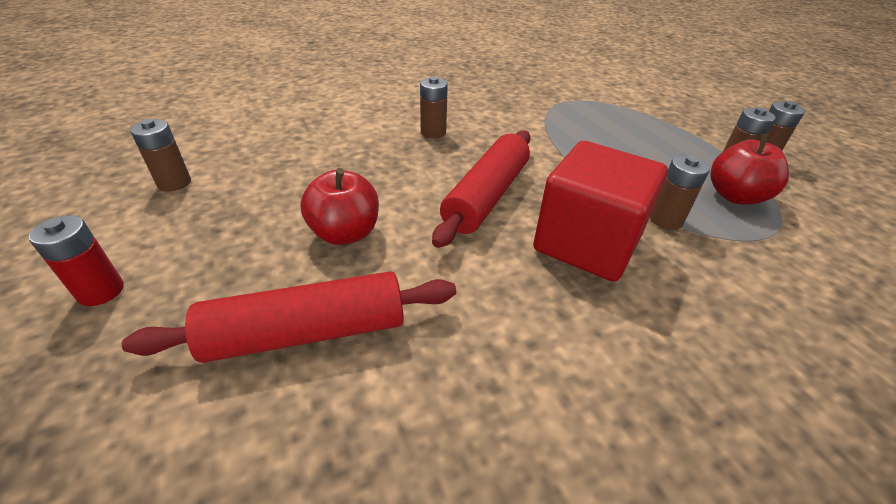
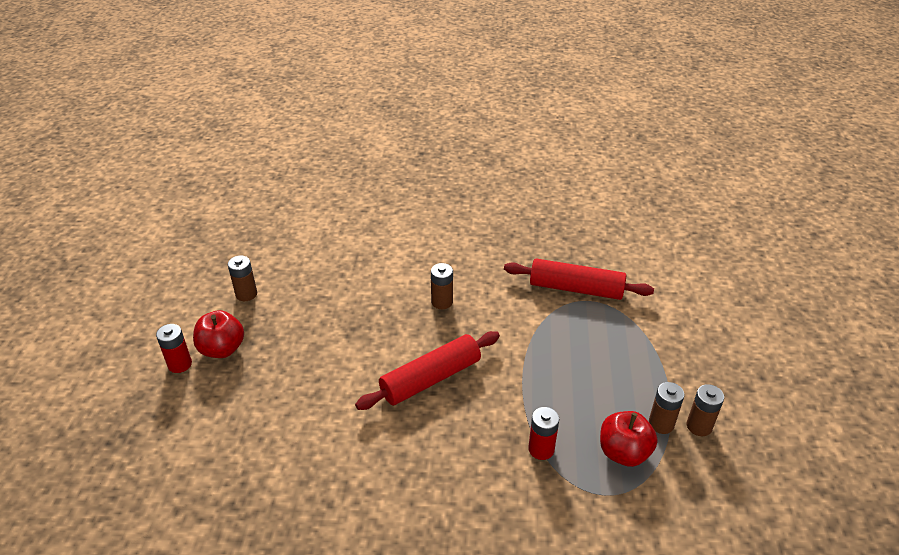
camera: 30 degrees right, 0 degrees up
red rolling pin [122,271,456,363] -> red rolling pin moved to [504,258,654,300]
red apple [301,168,379,245] -> red apple moved to [193,310,244,358]
red cube [533,141,668,282] -> none
brown battery [650,155,710,230] -> red battery [528,407,559,460]

